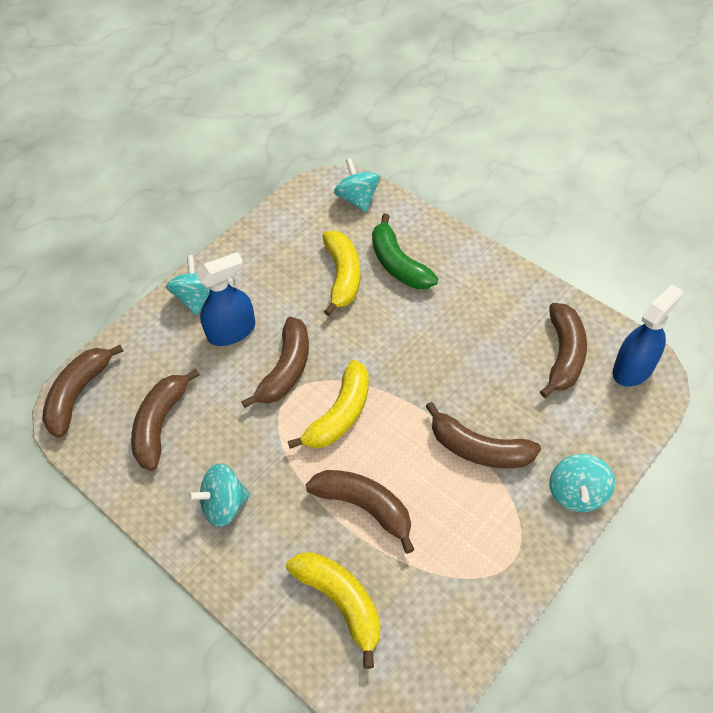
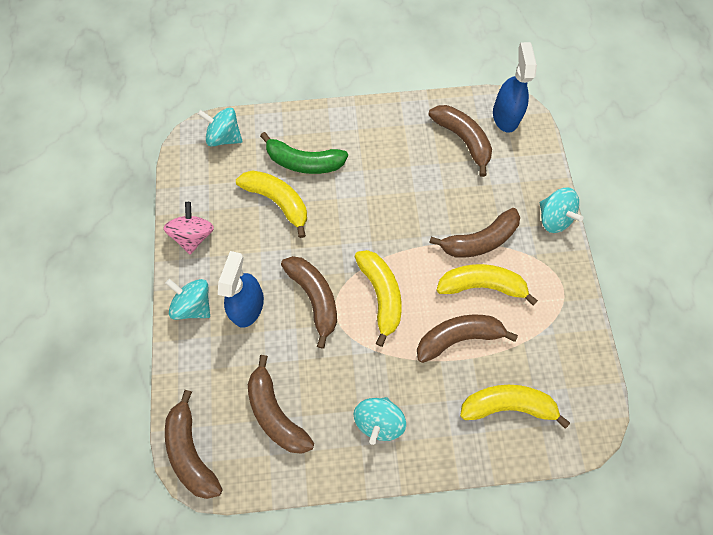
camera: 50 degrees left, 15 degrees up
none -> pink spinning top [163,202,214,254]
none -> yellow banana [437,264,538,305]

